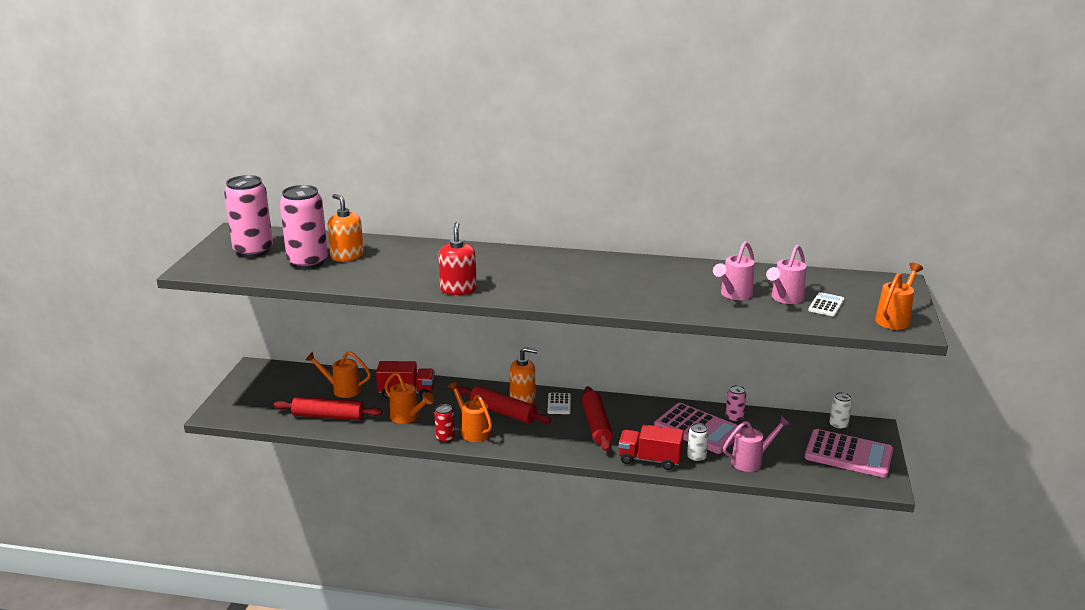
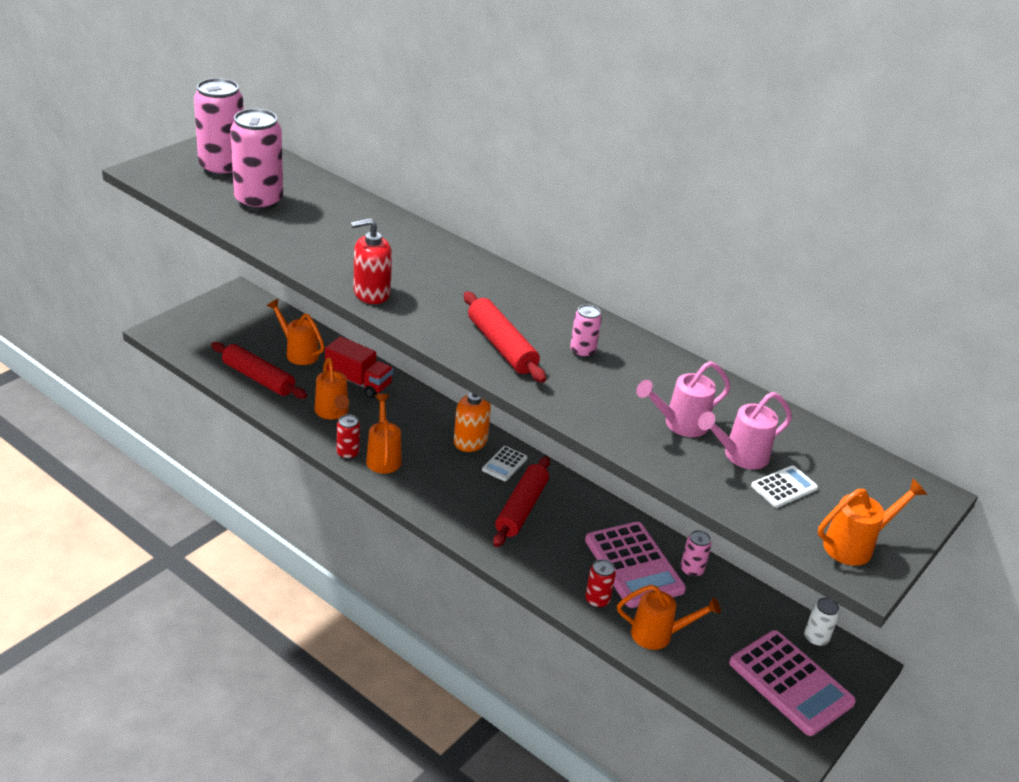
camera: 25 degrees right, 10 degrees up
orange soap dispenser [327,194,364,262] -> none
red soap dispenser [438,222,477,295] -> red soap dispenser turned 135 degrees counterclockwise [351,218,392,304]
red rolling pin [458,386,551,424] -> red rolling pin moved to [464,291,546,383]
red truck [619,424,684,470] -> none
white can [687,423,709,462] -> red can [585,559,616,608]
pink watering can [723,416,791,472] -> orange watering can [617,585,721,650]
none -> pink can [570,304,602,358]

